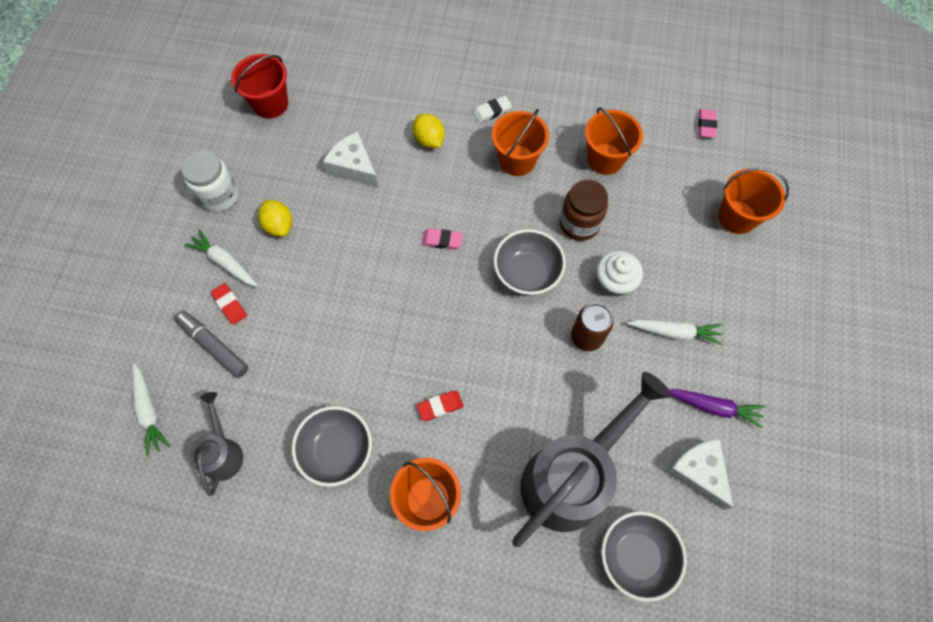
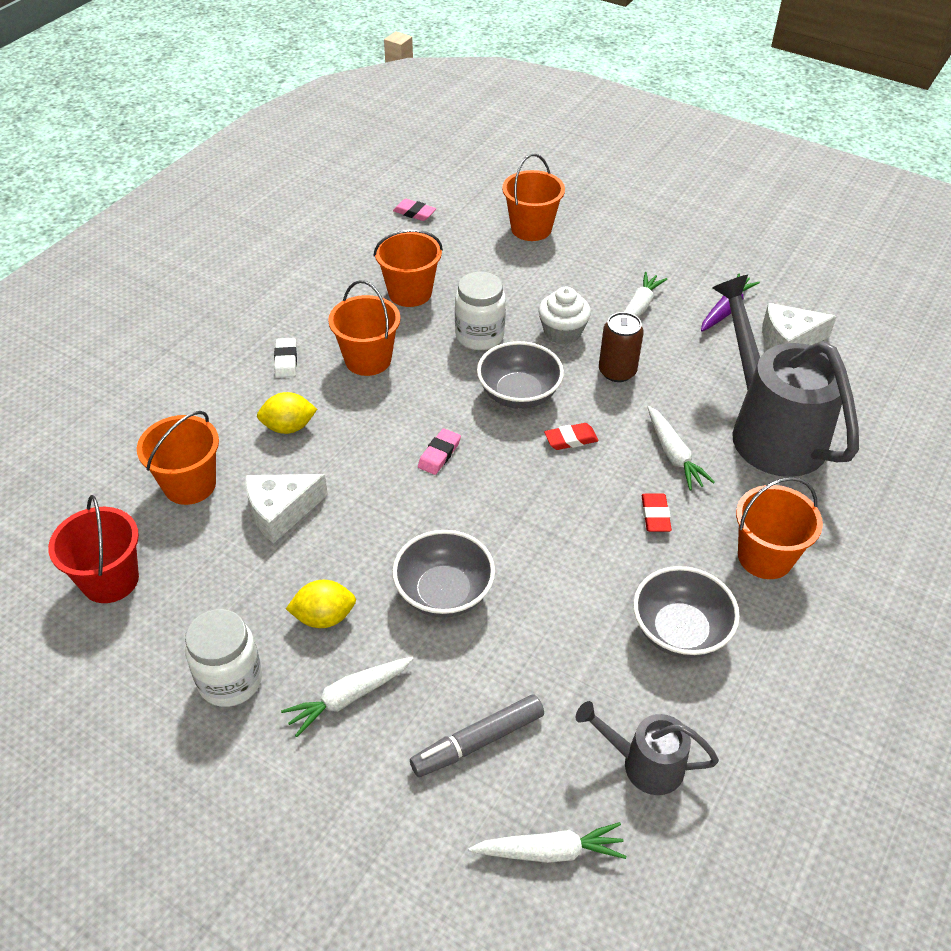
camera: 70 degrees left, 20 degrees down
red eraser [211,283,247,325] -> red eraser moved to [544,423,598,450]
brown jar [560,180,608,241] -> white jar [455,271,506,350]
grey bowl [601,511,687,602] -> grey bowl moved to [392,530,495,618]
none -> orange bucket [137,411,219,505]
none -> white carrot [647,406,715,490]

